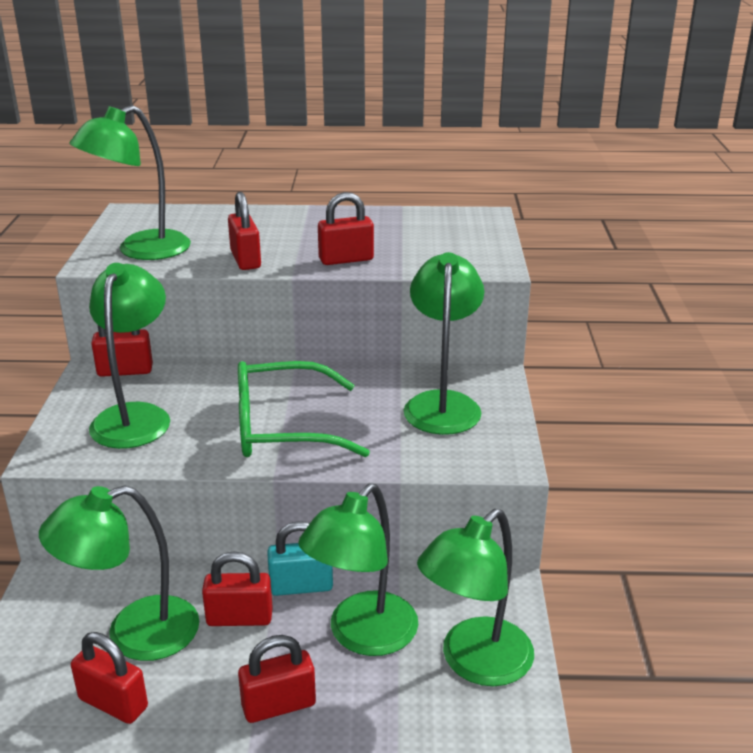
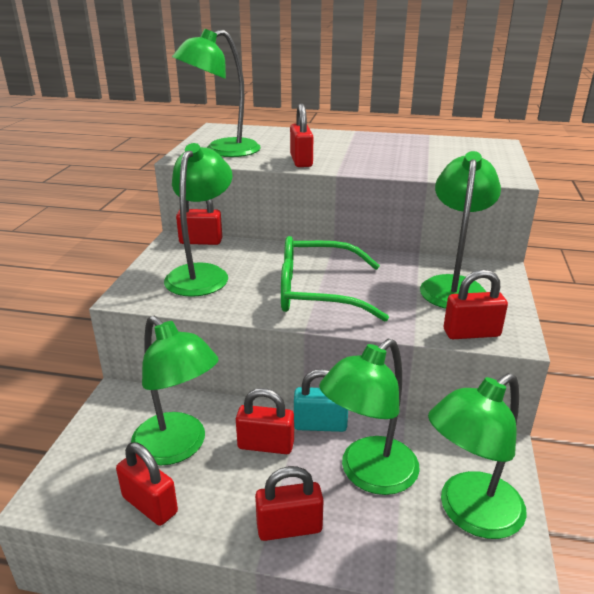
camera: 10 degrees right, 0 degrees up
green lamp [39,485,199,661] -> green lamp turned 120 degrees counterclockwise [131,316,218,465]
red padlock [318,192,374,265] -> red padlock moved to [444,269,508,339]

